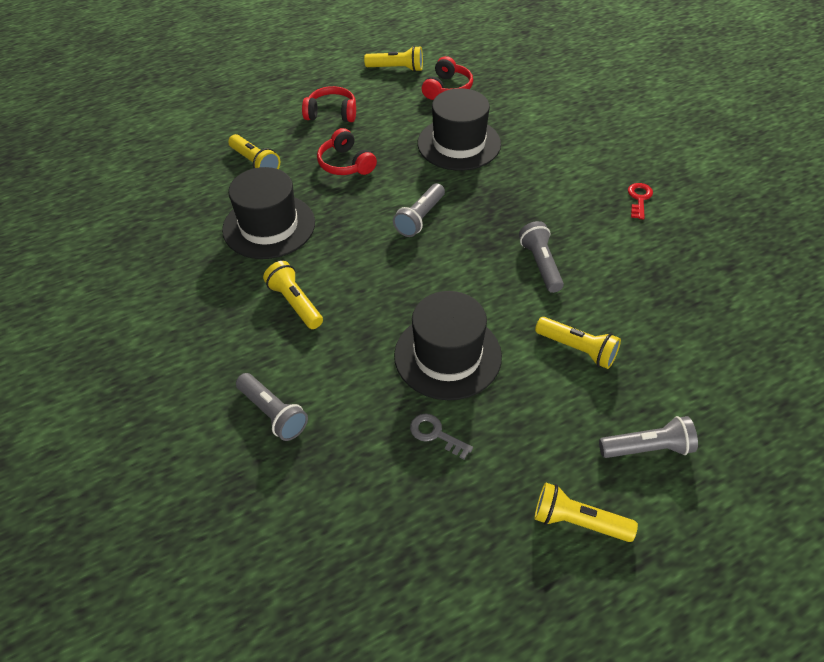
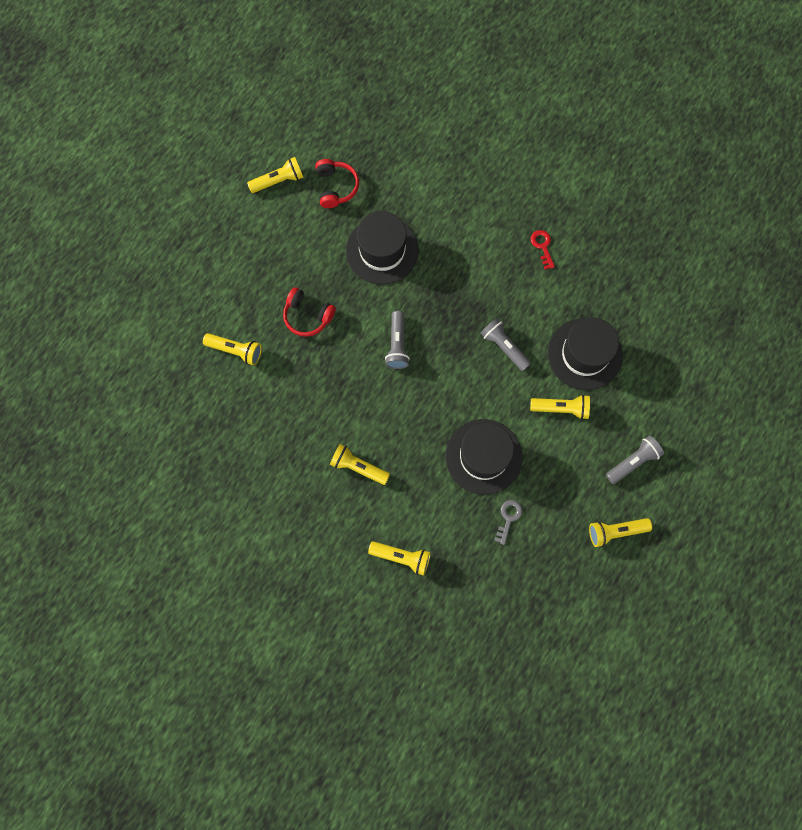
camera: 30 degrees left, 25 degrees up
black hat [222,167,315,259] -> black hat moved to [548,317,623,390]
grey flashlight [236,373,308,441] -> yellow flashlight [368,541,431,576]
red headphones [302,86,356,122] -> none
grey key [410,414,473,460] -> grey key turned 105 degrees clockwise [494,500,522,545]

